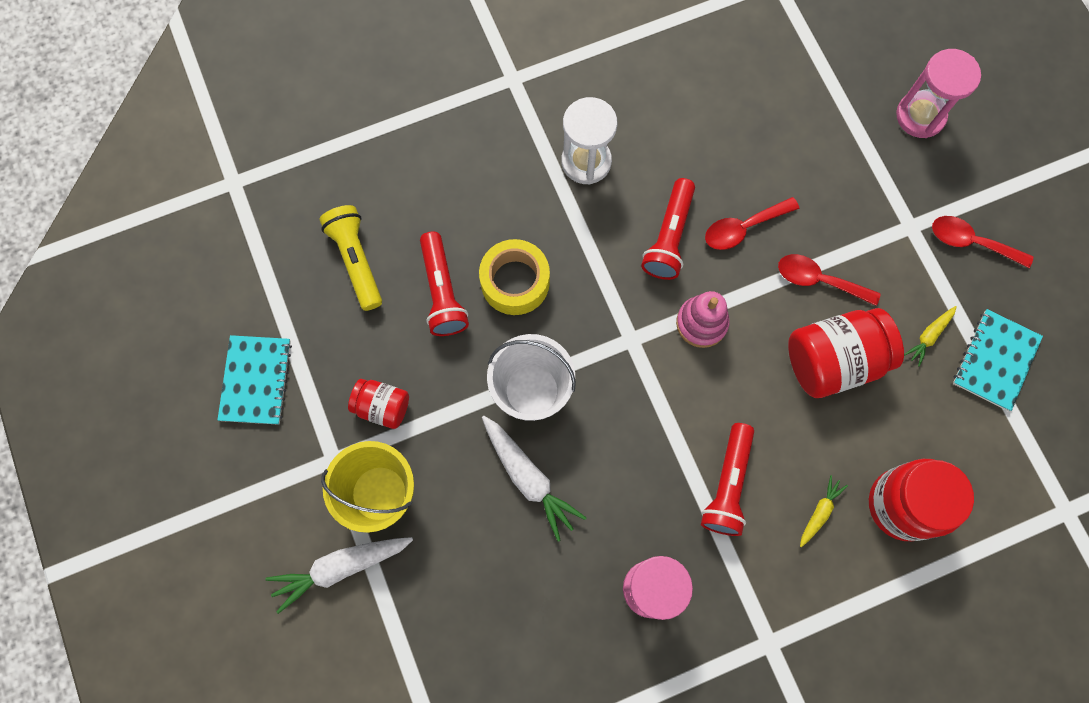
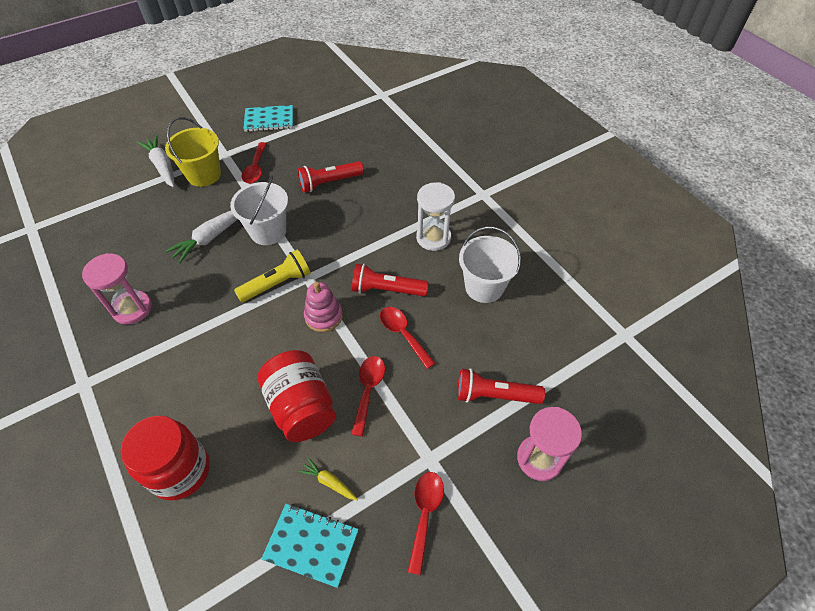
camera: 80 degrees right, 20 degrees down
yellow flashlight [319,205,382,311] -> yellow flashlight moved to [234,250,311,302]
red jar [348,379,409,429] -> red spoon [241,142,267,184]
yellow tape [479,239,550,315] -> none
red flashlight [701,423,754,536] -> red flashlight moved to [457,368,545,404]
yellow carrot [800,475,848,547] -> none
none -> white bucket [459,227,521,303]

